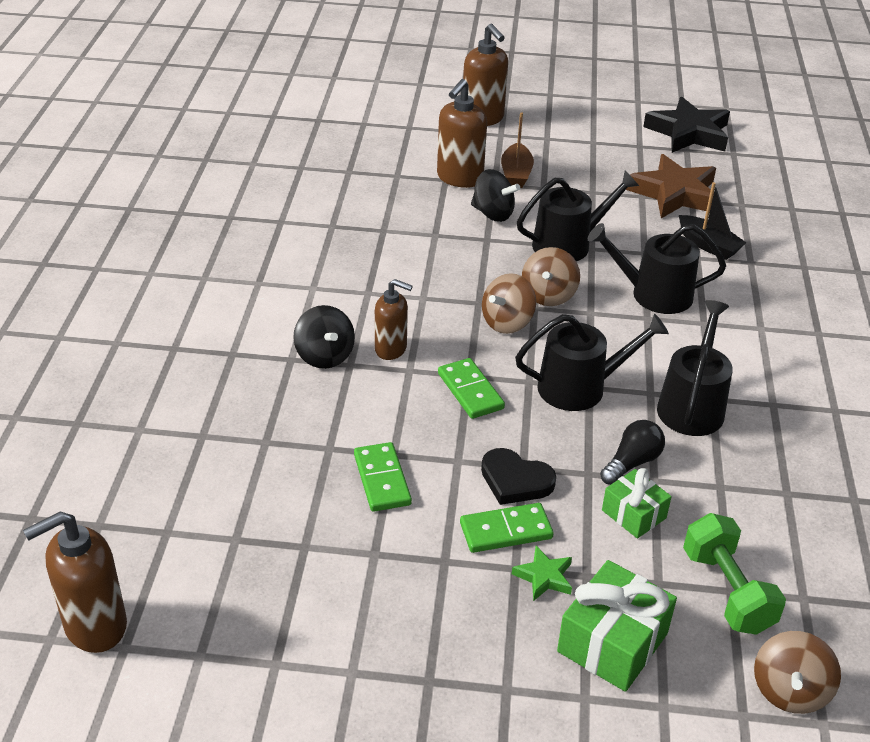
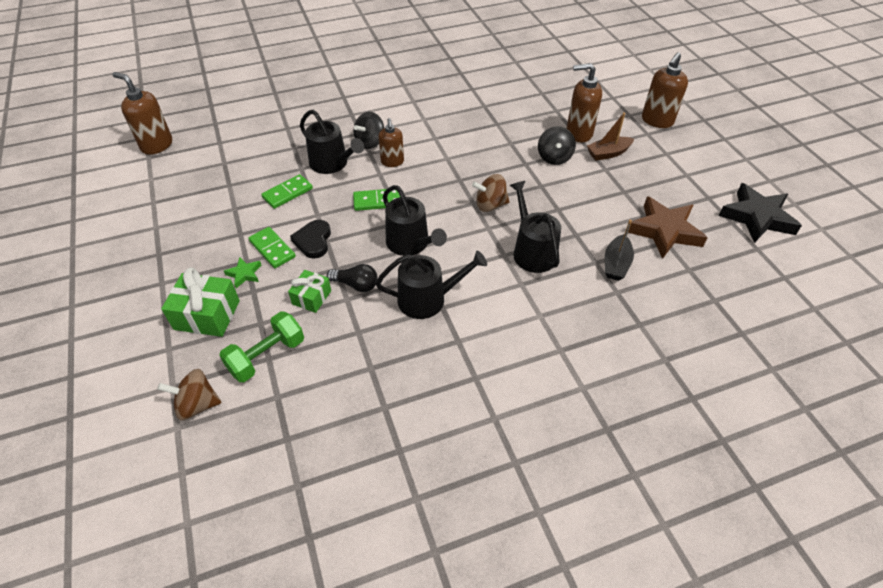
camera: 65 degrees right, 10 degrees up
green domino [438,358,505,419] -> green domino turned 45 degrees clockwise [353,189,400,211]
brown spinning top [482,273,536,334] -> none
black watering can [517,171,639,261] -> black watering can moved to [300,110,364,174]

